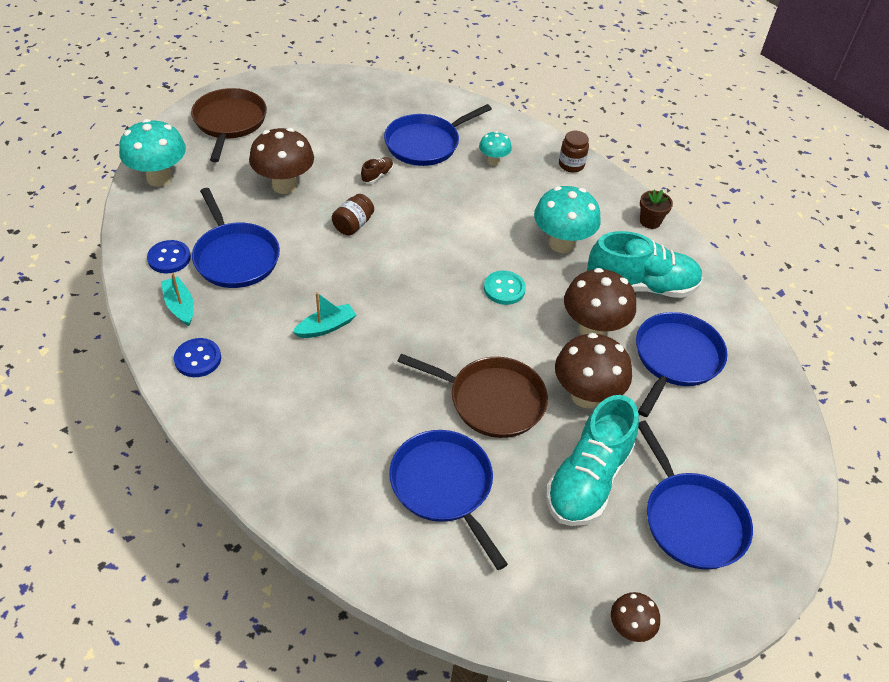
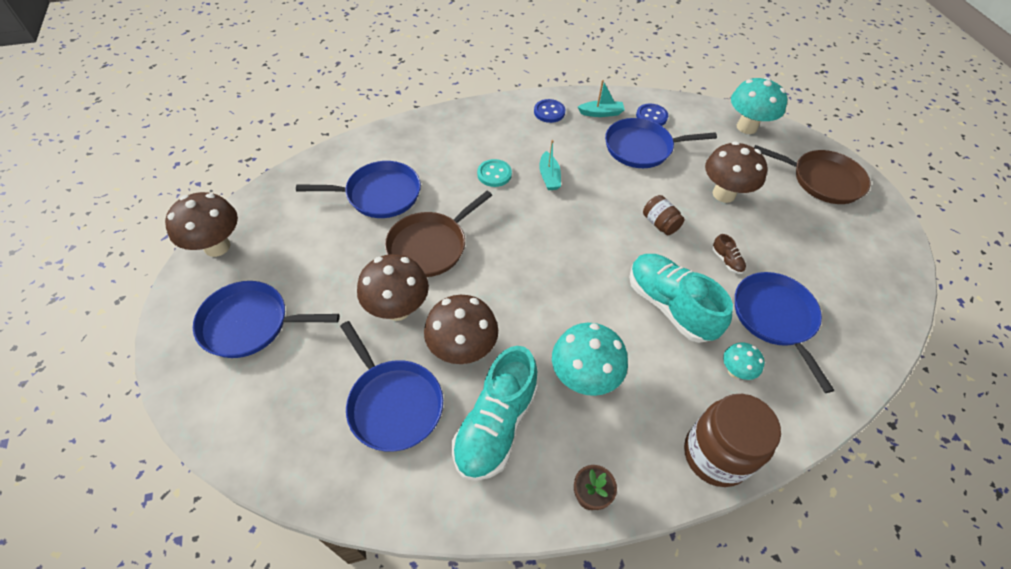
camera: 115 degrees right, 5 degrees up
turquoise button [484,270,526,305] -> turquoise button moved to [477,159,512,187]
turquoise shoe [546,395,639,526] -> turquoise shoe moved to [629,254,733,343]
brown jar [559,131,589,173] -> brown jar [684,394,781,487], size x1.93
brown mushroom [611,592,660,642] -> brown mushroom [165,192,238,257], size x1.86

